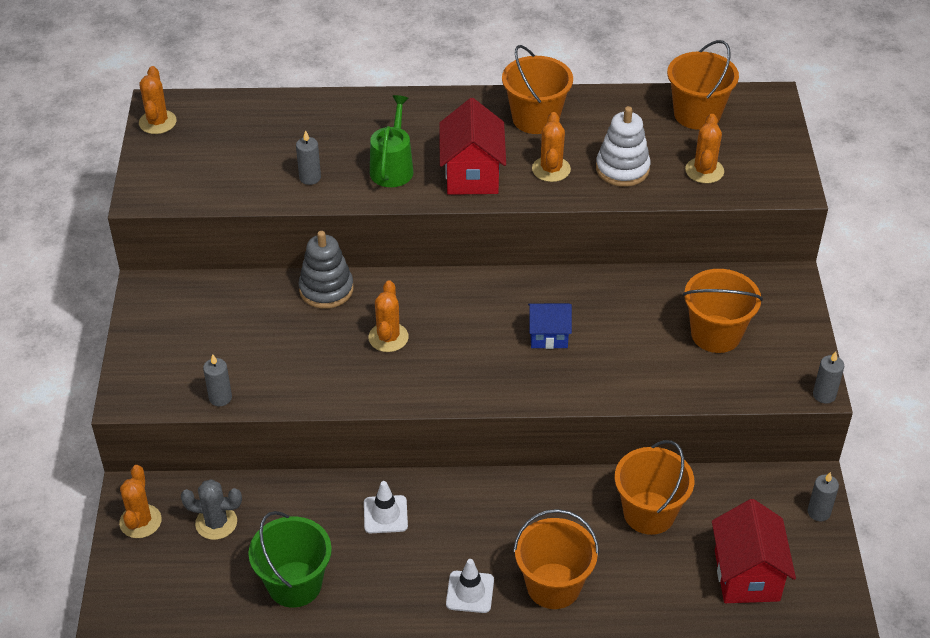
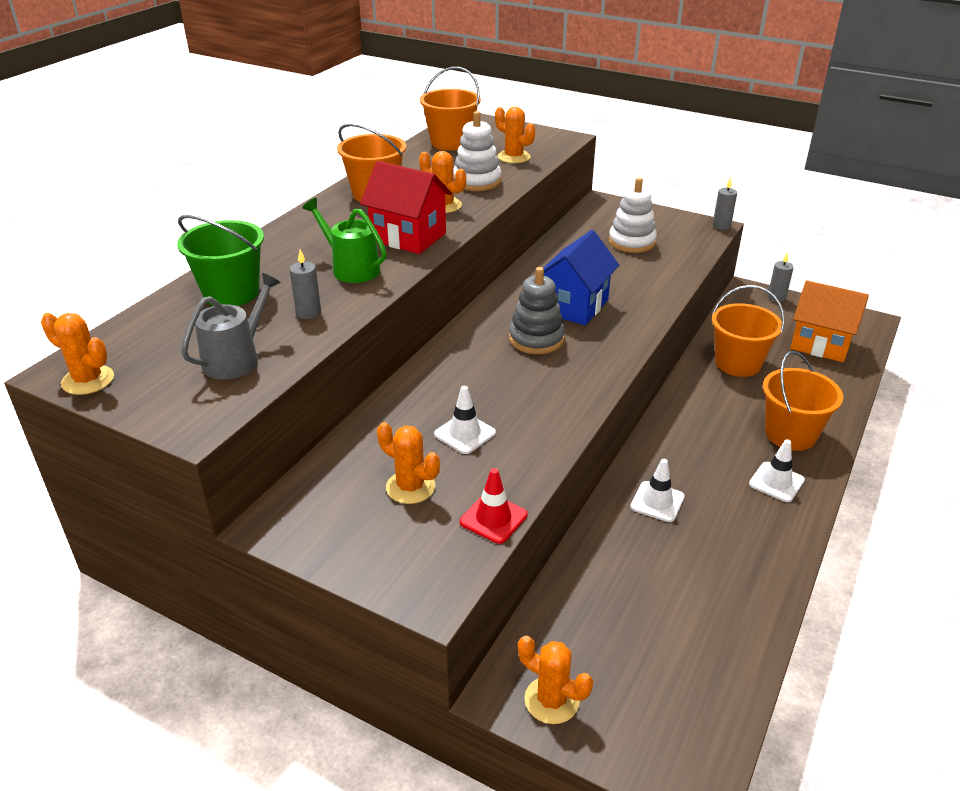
camera: 60 degrees left, 10 degrees down
grey cactus [181,479,242,540] -> none
grey candle [203,354,232,406] -> red traffic cone [460,468,527,544]
green bucket [248,511,332,608] -> green bucket moved to [177,215,264,306]
grey stacking toy [298,231,354,309] -> grey stacking toy moved to [509,267,565,354]
orange cactus [368,280,409,352] -> orange cactus moved to [377,422,440,504]
blue house [528,303,572,349] -> blue house [543,230,619,325], size x1.63
orange bucket [683,269,763,353] -> white stacking toy [609,178,657,253]
red house [712,499,796,603] -> orange house [790,280,869,362]
none -> grey watering can [181,273,281,380]
none -> white traffic cone [434,386,496,454]

